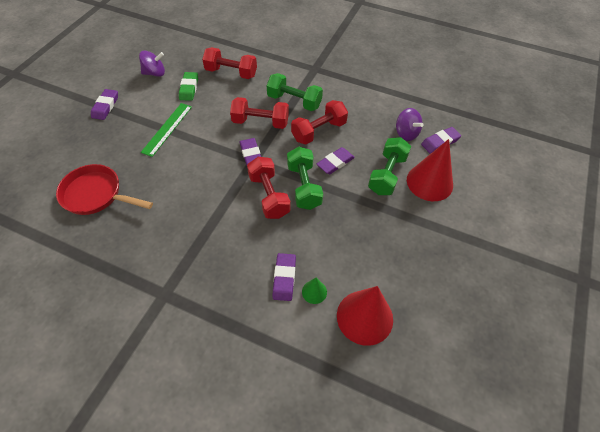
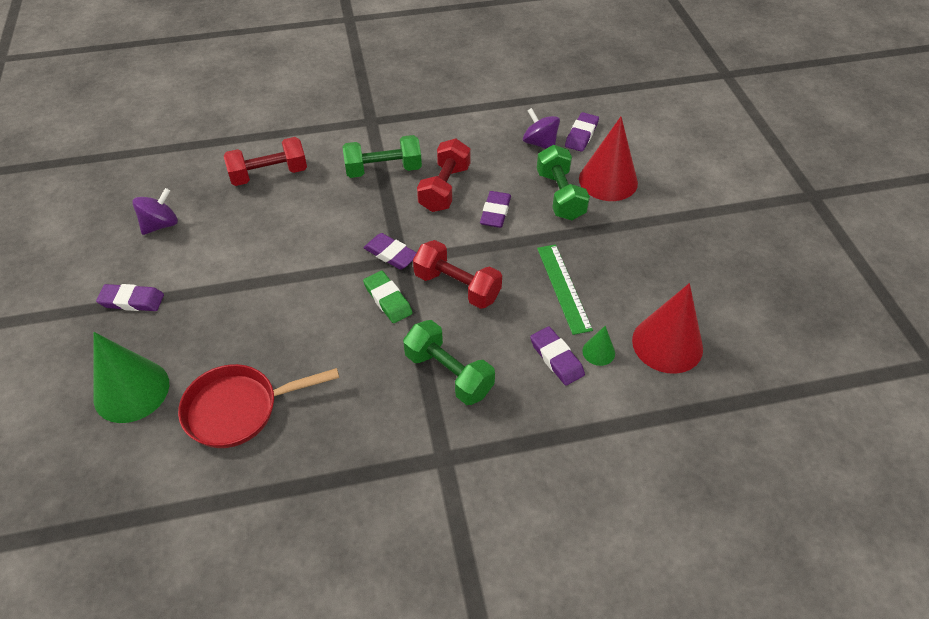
camera: 35 degrees left, 5 degrees down
purple eraser [91,89,118,120] -> purple eraser turned 60 degrees counterclockwise [96,284,164,311]
green ruler [141,103,192,157] -> green ruler moved to [537,244,593,335]
green eraser [179,72,198,101] -> green eraser moved to [363,271,413,323]
red dumbbell [230,97,289,129] -> none
green dumbbell [287,147,323,210] -> green dumbbell moved to [403,320,495,405]
purple spinning top [396,108,424,141] -> purple spinning top turned 150 degrees counterclockwise [523,108,560,149]
none -> green cone [94,332,169,423]

